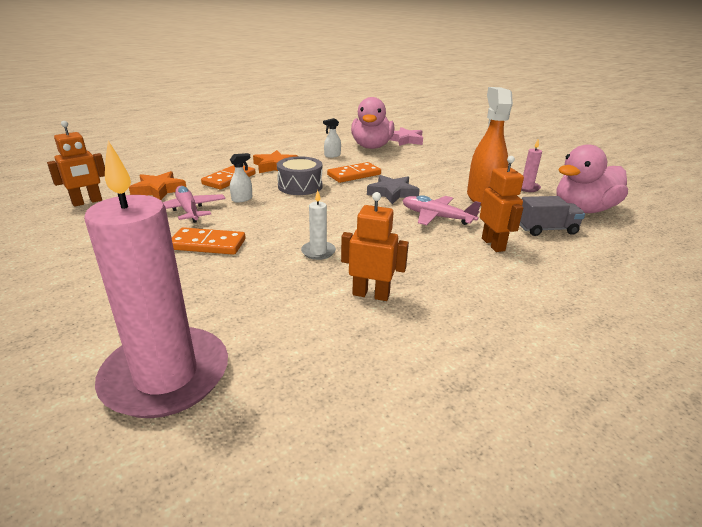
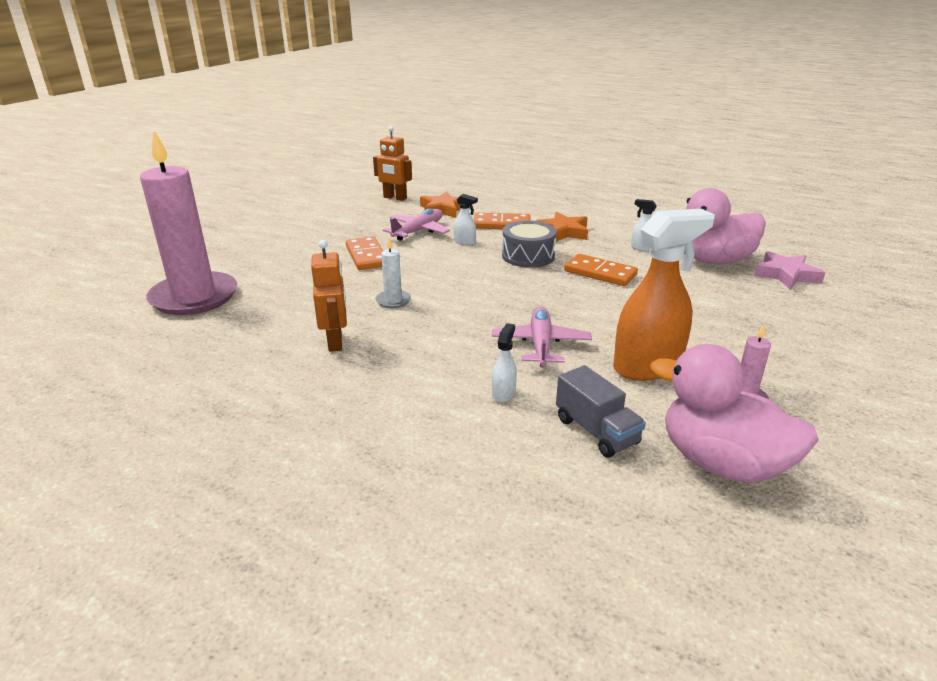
camera: 65 degrees right, 0 degrees up
grey star [367,175,420,204] -> none
orange robot [480,156,524,252] -> white spray bottle [492,323,517,403]

